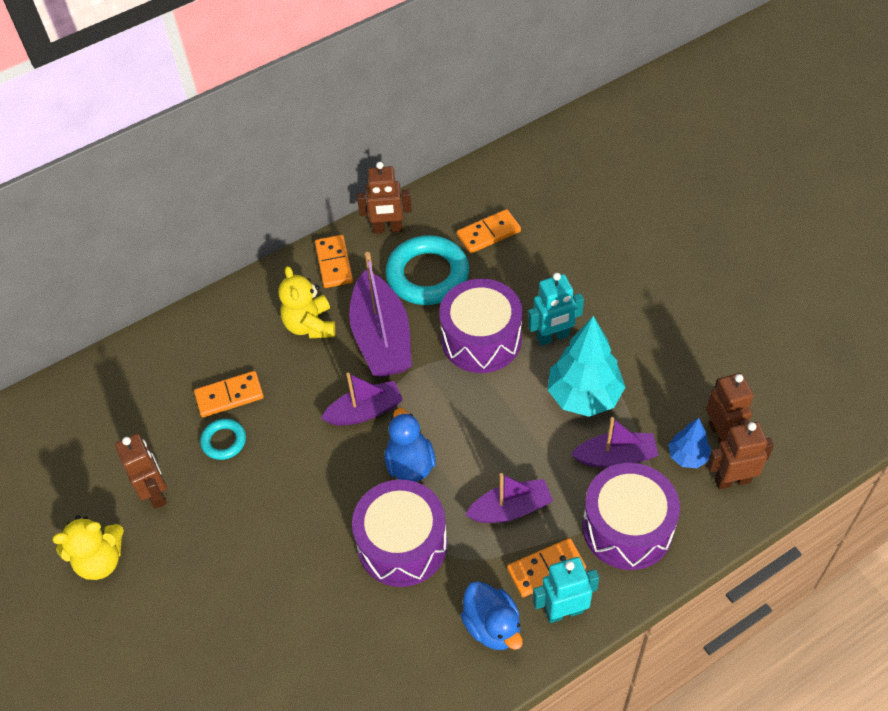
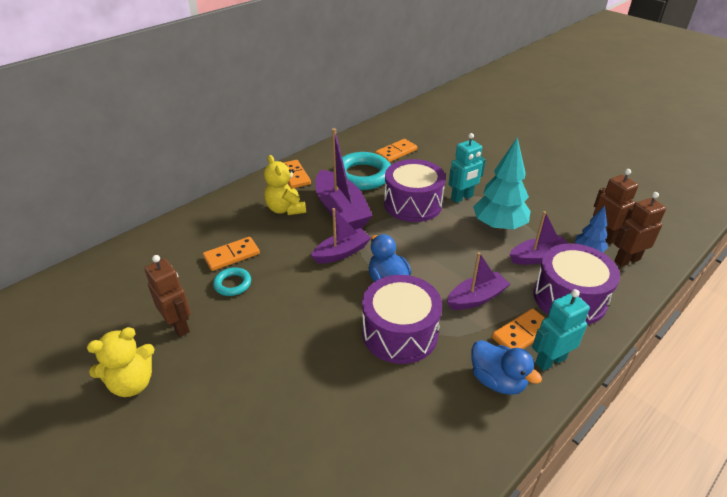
camera: 15 degrees left, 15 degrees down
brown robot [357,162,412,234] -> none

